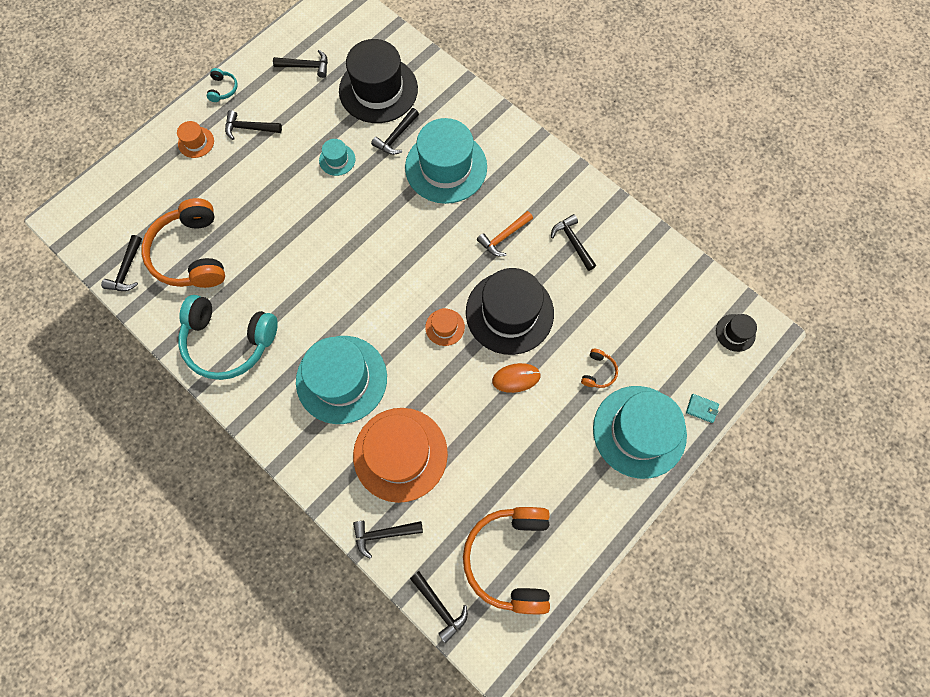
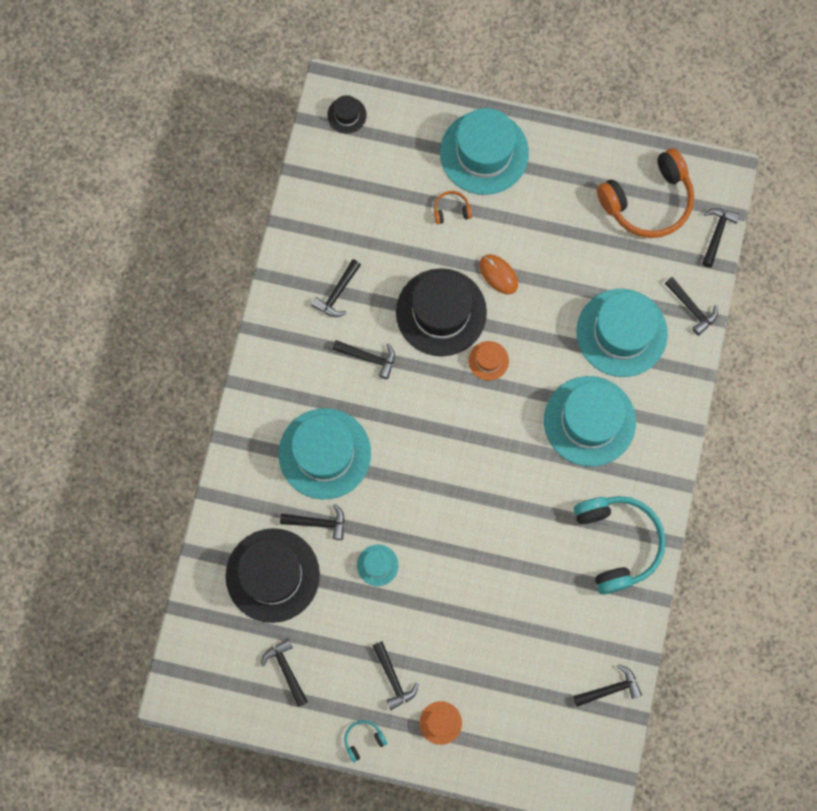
camera: 120 degrees left, 5 degrees up
orange headphones [142,198,225,288] -> none
orange hat [353,408,448,503] -> turquoise hat [576,289,668,377]
orange hammer [477,211,533,256] -> black hammer [332,340,395,379]
turquoise wallet [686,394,719,423] -> none

